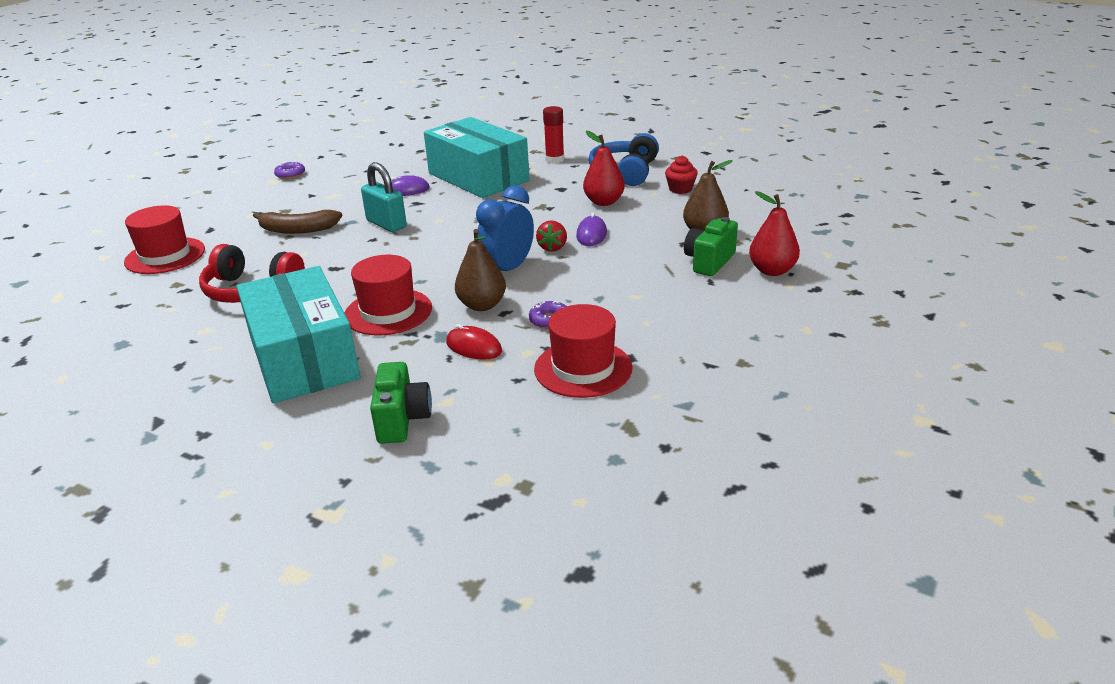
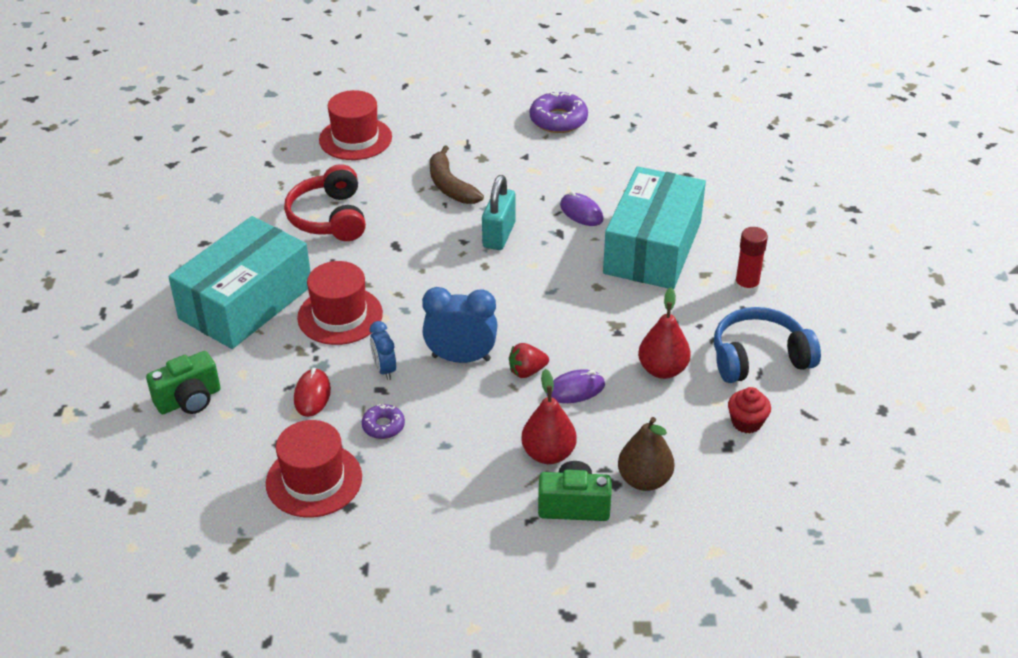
camera: 60 degrees right, 10 degrees up
purple donut [274,161,305,179] -> purple donut [530,91,588,133], size x1.75
brown pear [455,229,506,311] -> blue clock [370,321,396,380]
red pear [749,191,800,276] -> red pear moved to [521,369,577,464]

